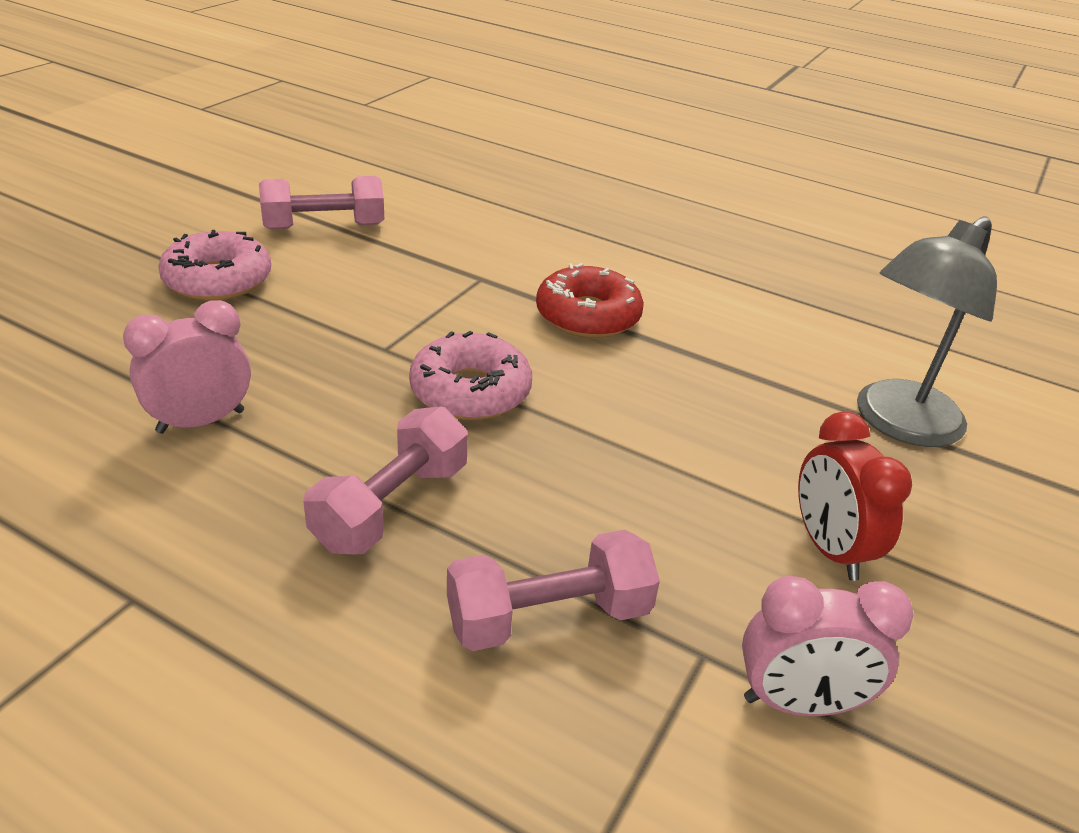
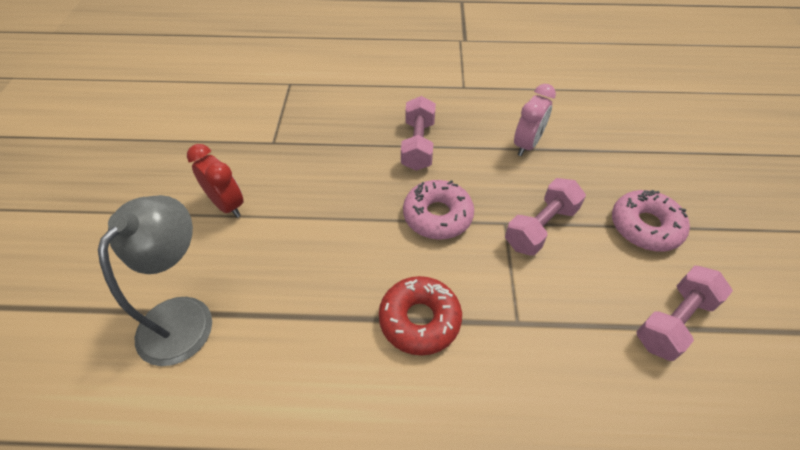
camera: 155 degrees right, 15 degrees up
pink dumbbell [447,530,660,651] -> pink dumbbell moved to [505,178,586,256]
pink clock [742,576,914,716] -> none

